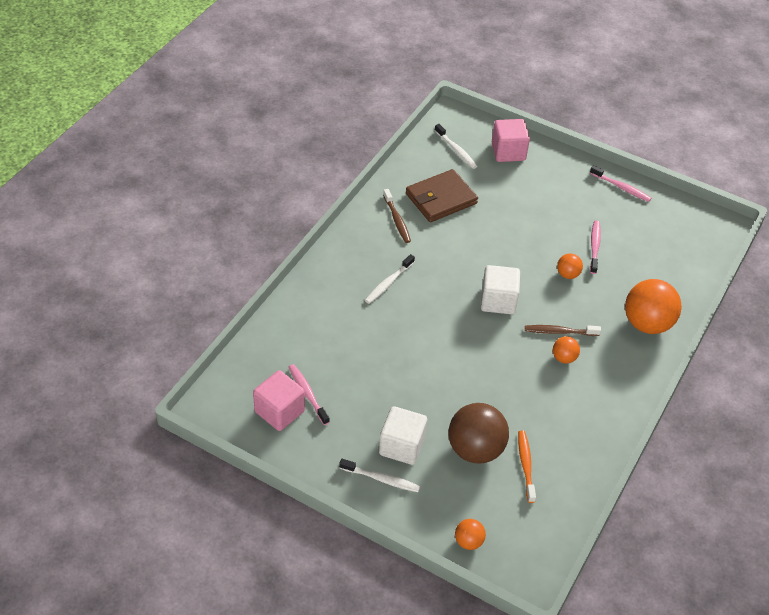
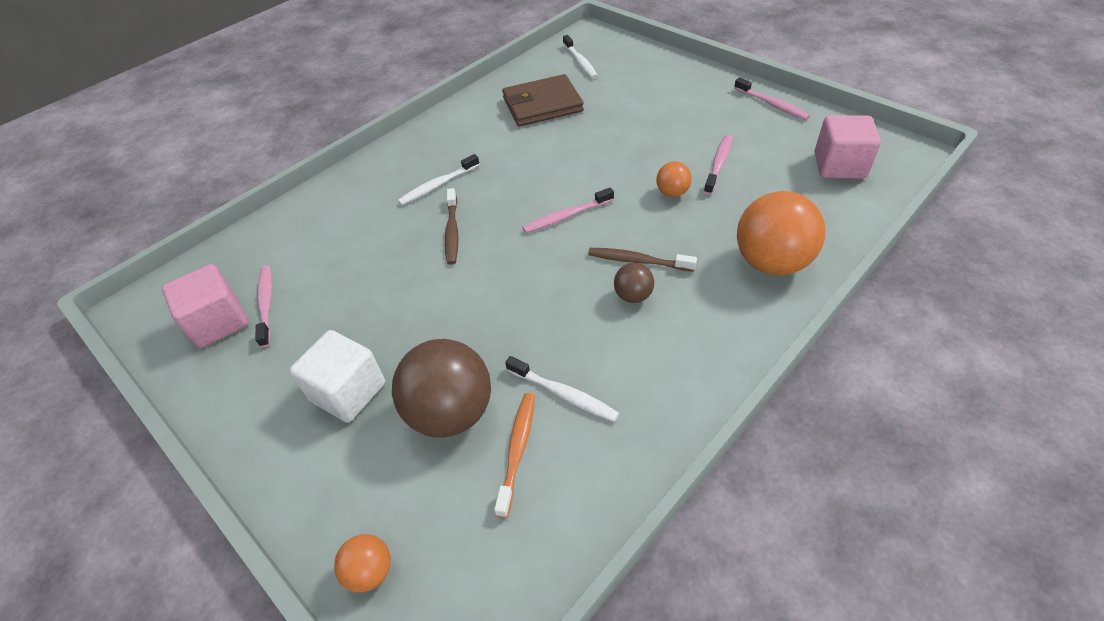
camera: 20 degrees right, 0 degrees up
white toothbrush [339,459,420,492] -> white toothbrush moved to [505,356,619,422]
brown toothbrush [383,189,411,243] -> brown toothbrush moved to [445,188,458,265]
white cube [481,265,520,314] -> pink toothbrush [523,187,614,233]
pink cube [492,119,530,162] -> pink cube moved to [814,115,881,179]
orange ball [553,336,580,364] -> brown ball [614,263,654,303]

